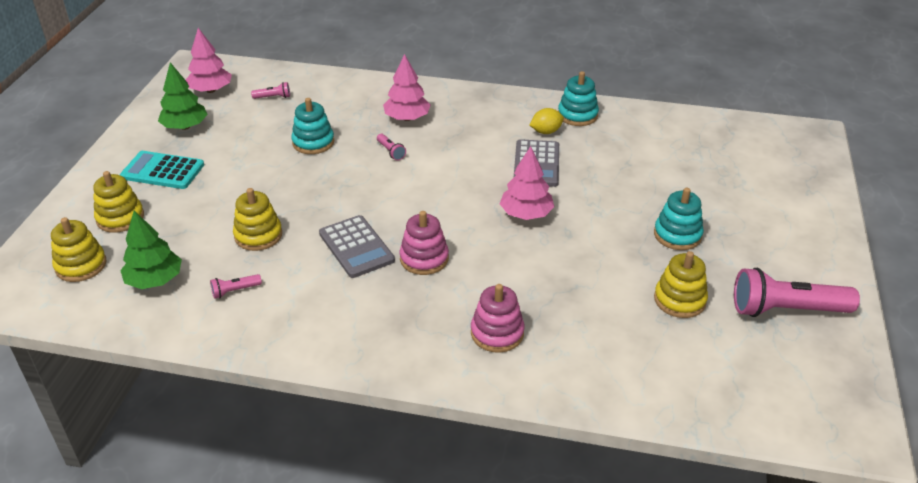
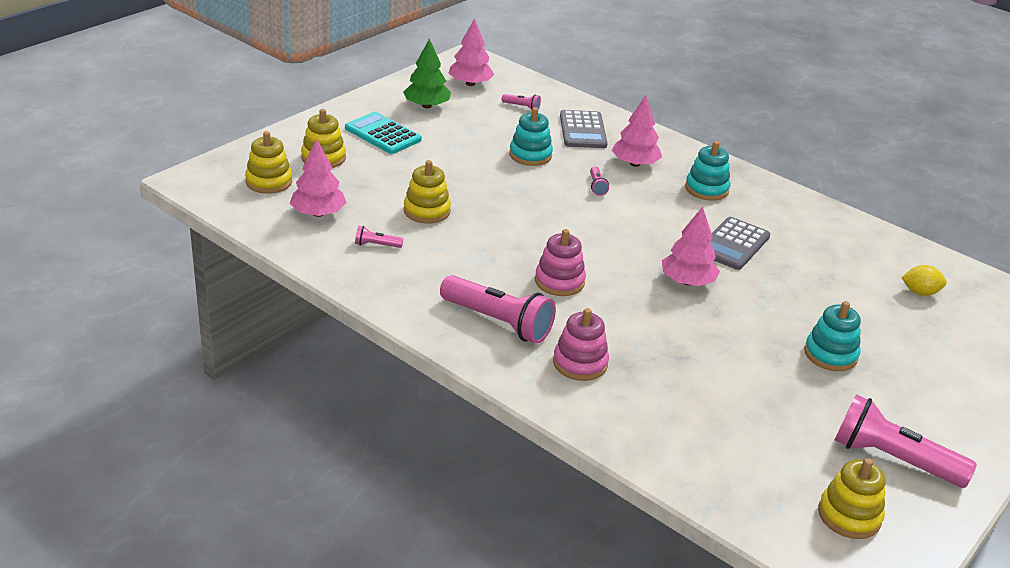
camera: 25 degrees right, 5 degrees down
green tree [120,211,182,289] -> pink tree [290,139,347,217]
grey calculator [319,215,395,278] -> grey calculator moved to [560,110,607,148]
yellow lemon [530,108,564,134] -> yellow lemon moved to [901,265,947,296]
turquoise stacking toy [558,71,599,126] -> turquoise stacking toy moved to [685,141,731,201]
yellow stacking toy [654,251,708,318] -> yellow stacking toy moved to [818,458,885,539]
none -> pink flashlight [440,275,556,344]

